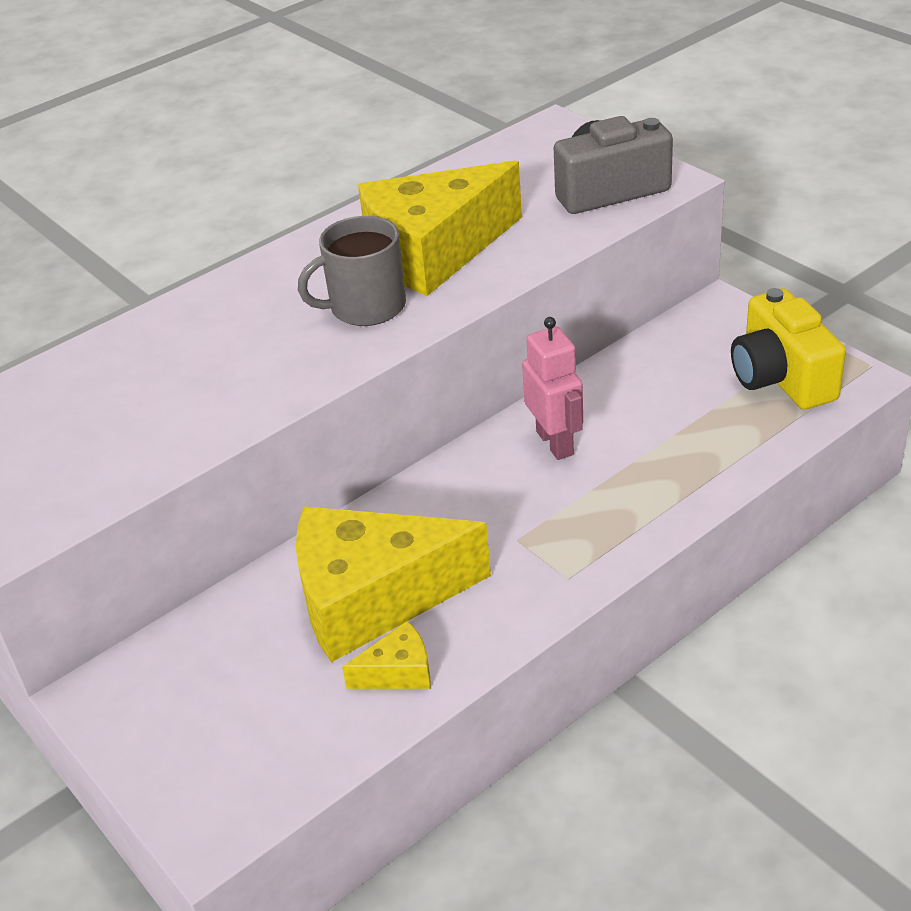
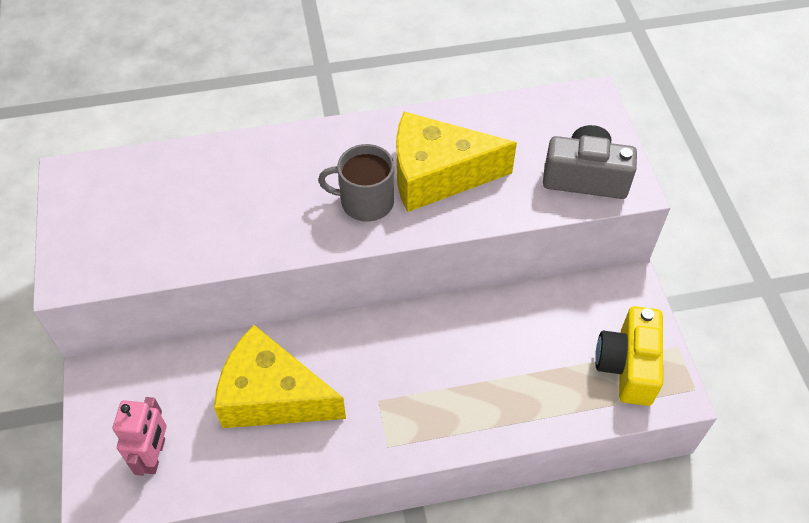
camera: 25 degrees right, 15 degrees up
yellow cheese [342,621,430,689] -> none
pink robot [522,317,583,460] -> pink robot moved to [113,397,167,476]

